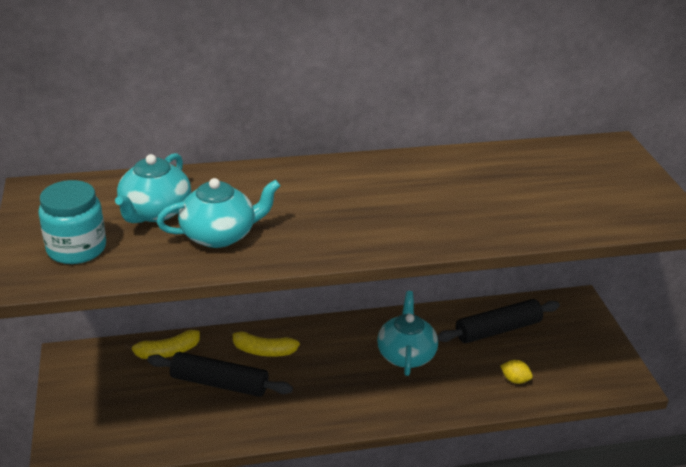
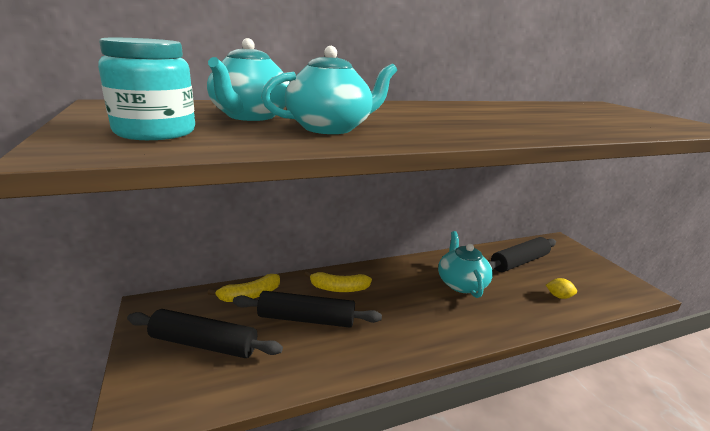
camera: 10 degrees left, 10 degrees down
none -> black rolling pin [127,309,283,358]

